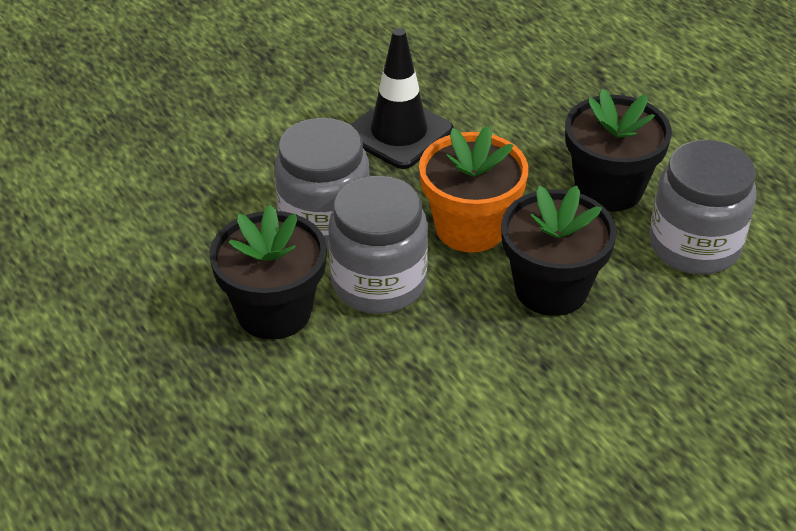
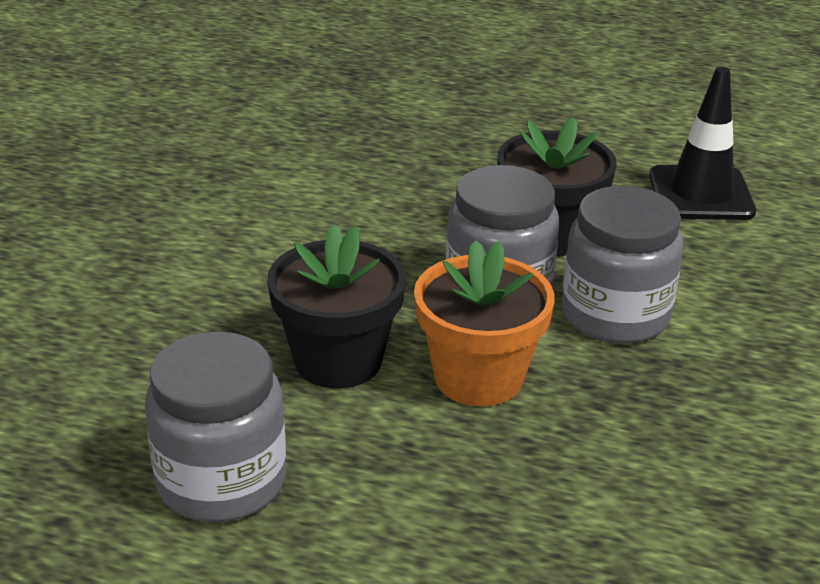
camera: 140 degrees right, 10 degrees down
black traffic cone [351,28,454,169] -> black traffic cone moved to [649,67,756,220]
black flower pot [565,89,672,212] -> none

